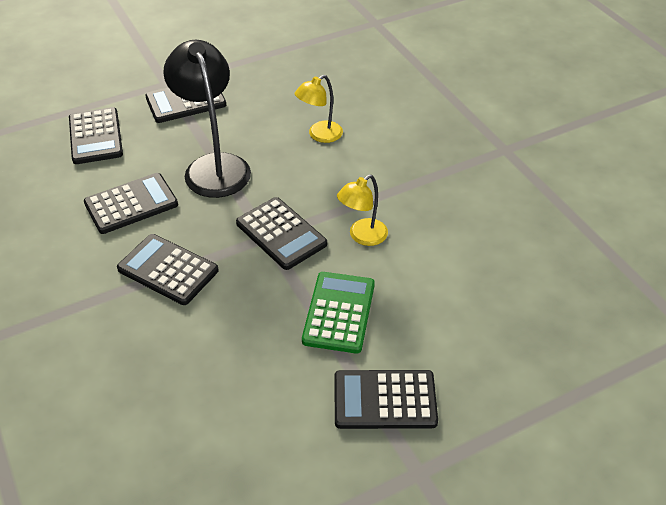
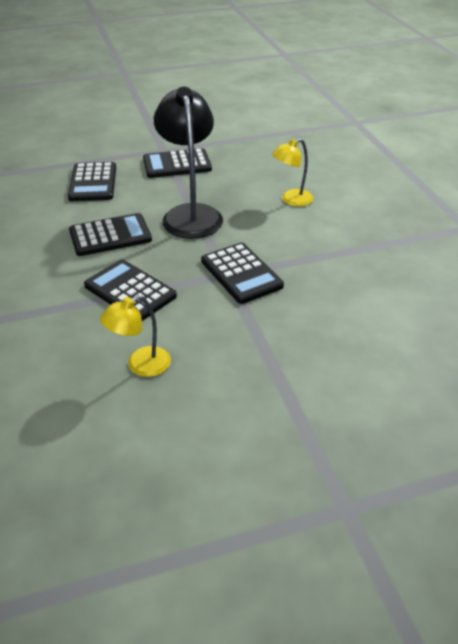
camera: 10 degrees right, 5 degrees down
green calculator [302,272,375,353] -> none
black calculator [334,370,438,429] -> none
yellow lamp [337,175,388,246] -> yellow lamp moved to [100,295,171,377]

